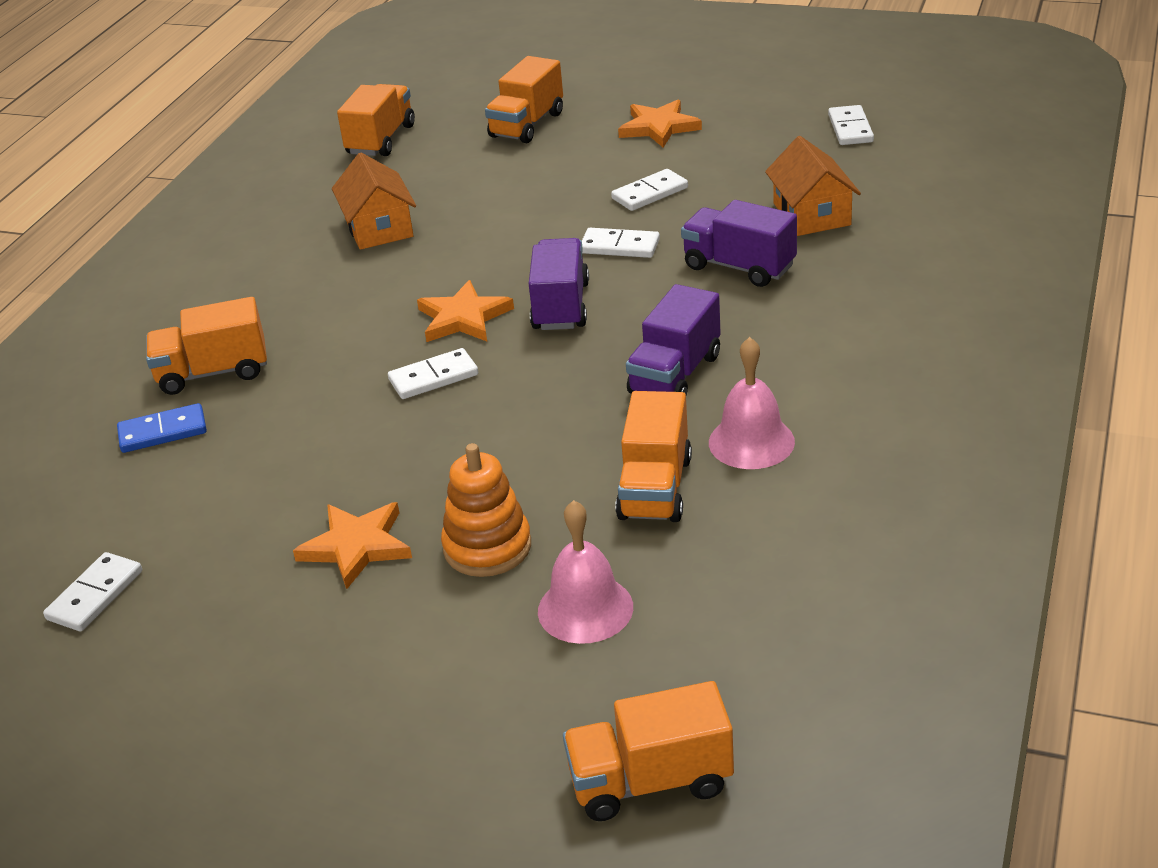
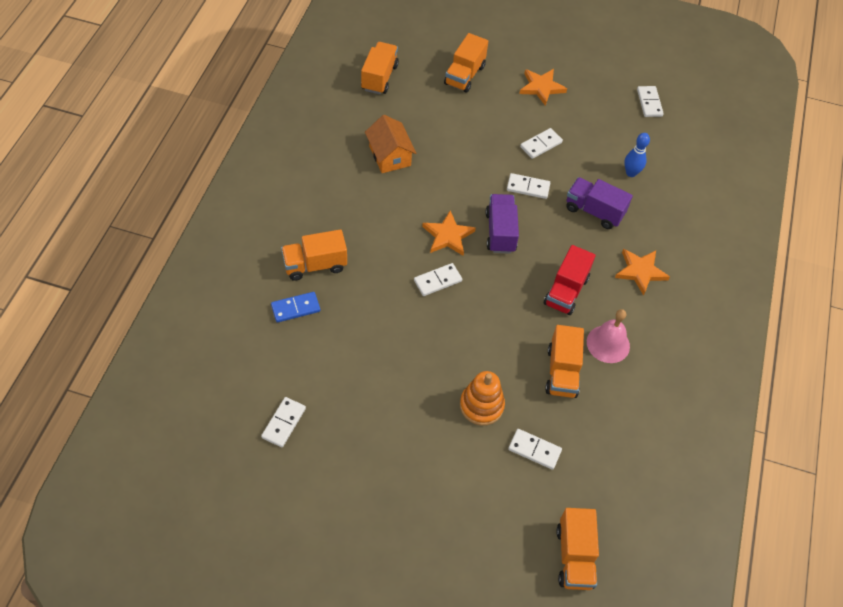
camera: 10 degrees left, 20 degrees up
orange star [293,502,412,589] -> orange star moved to [615,249,670,296]
pink bell [538,500,633,644] -> white domino [508,429,562,470]
orange truck [563,681,734,821] -> orange truck turned 75 degrees counterclockwise [556,508,599,590]
purple truck [626,284,721,396] -> red truck [543,245,596,315]
orange house [765,136,861,236] -> blue bowling pin [624,133,650,177]

